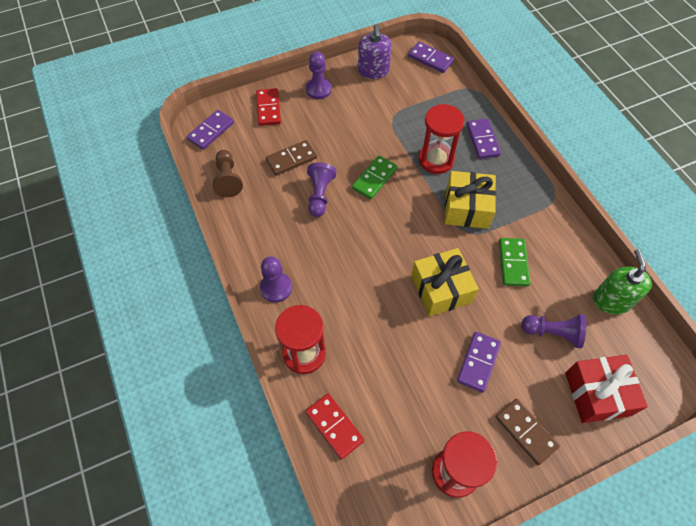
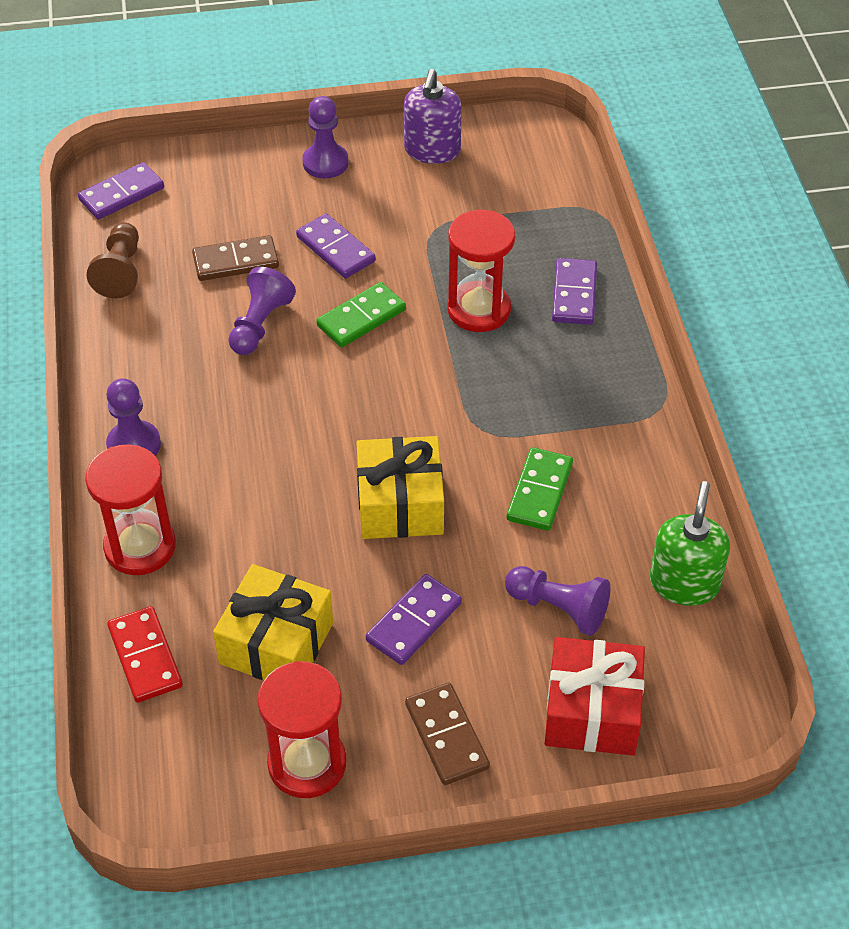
camera: 15 degrees right, 10 degrees down
red domino [256,88,281,126] -> none
purple domino [408,42,454,73] -> purple domino moved to [296,213,376,278]
yellow gift [445,171,496,229] -> yellow gift moved to [213,564,333,680]

